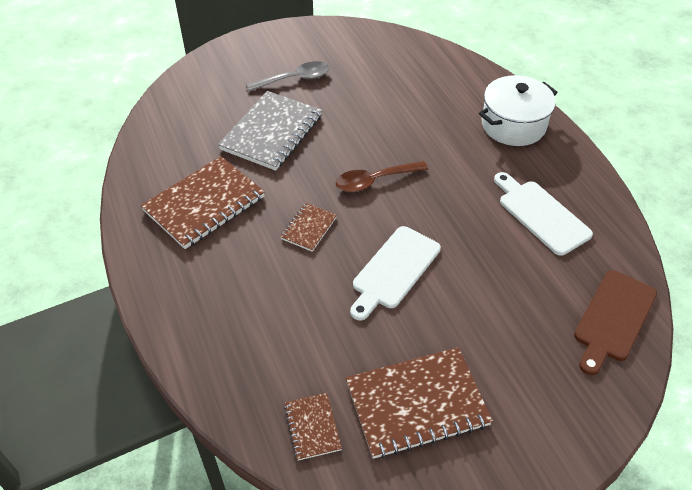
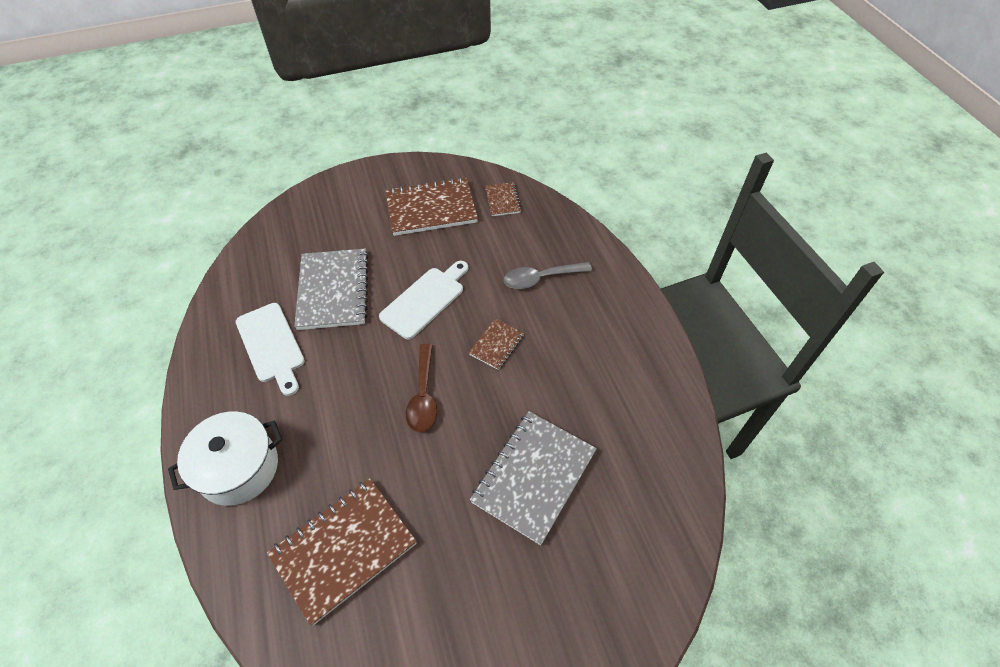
camera: 175 degrees left, 5 degrees up
brown notebook [141,156,265,249] -> brown notebook moved to [267,478,417,626]
grey spoon [246,61,330,92] -> grey spoon moved to [504,262,592,289]
brown spoon [335,161,428,192] -> brown spoon turned 105 degrees clockwise [406,344,437,432]
brown cutting board [574,270,657,375] -> none
none -> grey notebook [294,249,369,330]

